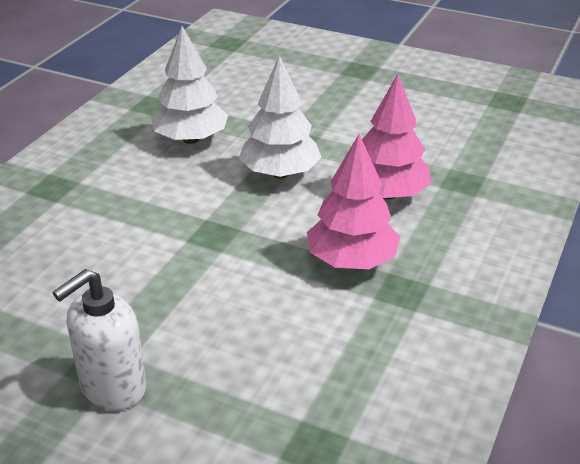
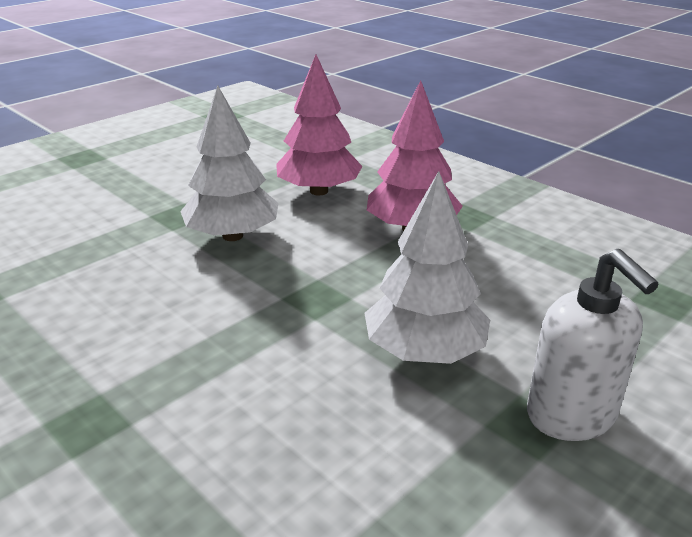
camera: 70 degrees left, 5 degrees down
white tree [151,26,228,144] -> white tree moved to [365,171,490,364]

